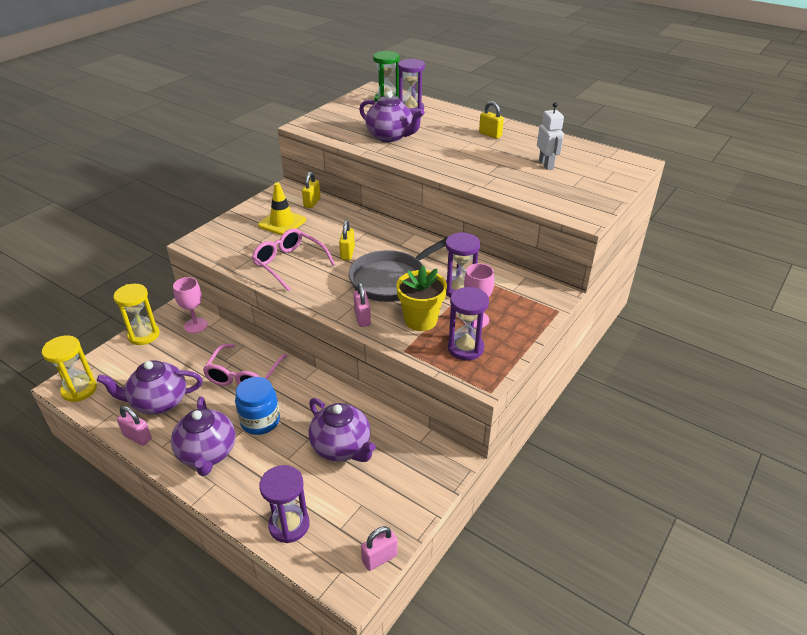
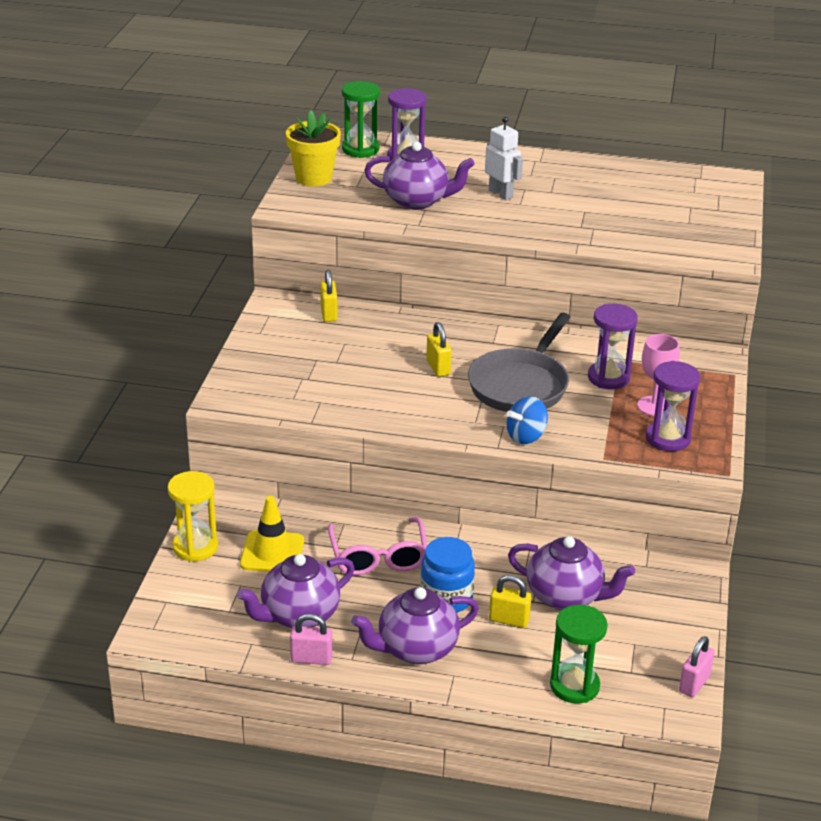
camera: 25 degrees left, 5 degrees down
yellow hourglass [42,335,97,402] -> none
purple teapot [171,397,236,476] -> purple teapot turned 105 degrees clockwise [351,587,479,664]
pink goblet [173,277,208,333] -> none
pink glasses [252,228,335,291] -> none
yellow traffic cone [258,182,306,235] -> yellow traffic cone moved to [240,496,304,572]
purple hourglass [259,465,310,543] -> green hourglass [550,605,608,703]
pink padlock [353,283,371,327] -> blue spinning top [507,396,548,444]
yellow flower pot [396,265,447,331] -> yellow flower pot moved to [286,110,341,186]
yellow padlock [479,101,504,139] -> yellow padlock moved to [489,575,531,628]
white robot [537,102,564,170] -> white robot moved to [485,116,523,200]

